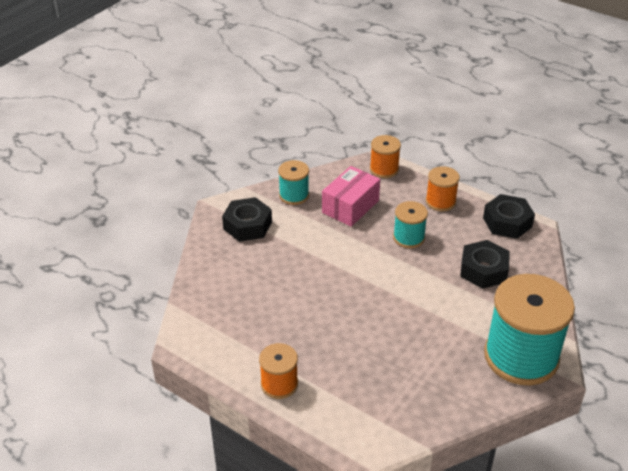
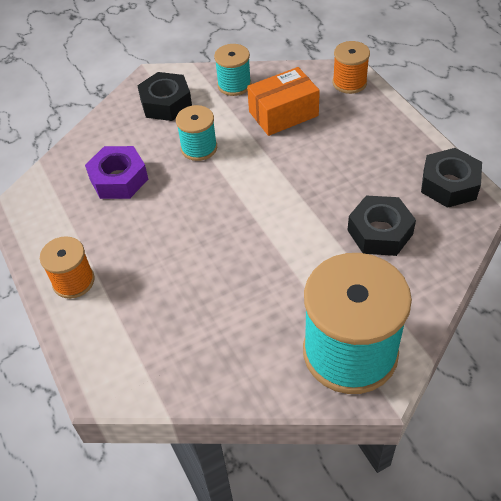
camera: 30 degrees right, 10 degrees up
pink box [322,166,380,227] -> orange box [247,67,320,136]
turquoise spool [393,201,428,248] -> turquoise spool moved to [176,105,217,161]
orange spool [426,166,460,211] -> none
none -> purple nut [85,146,148,199]

